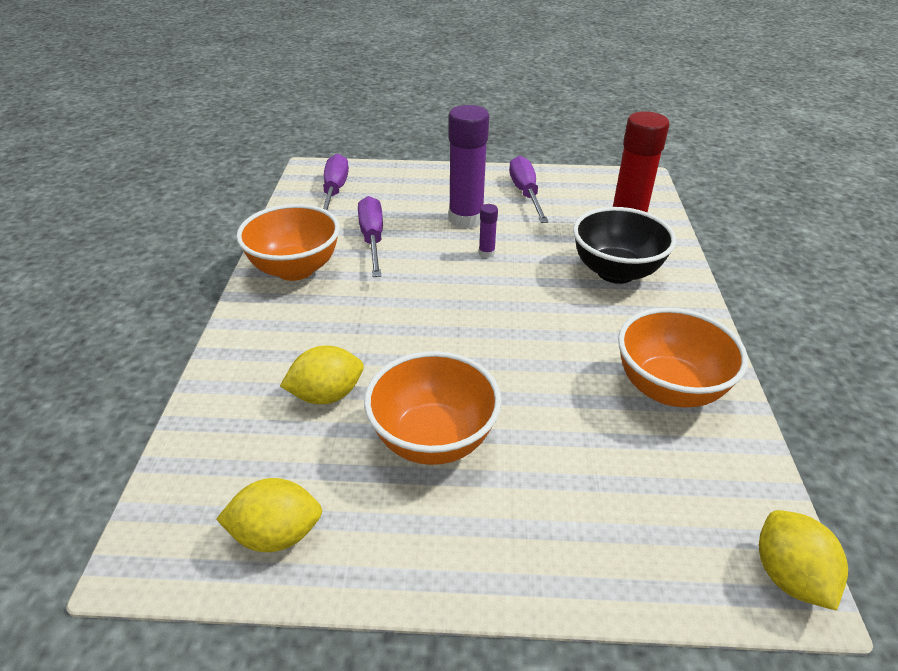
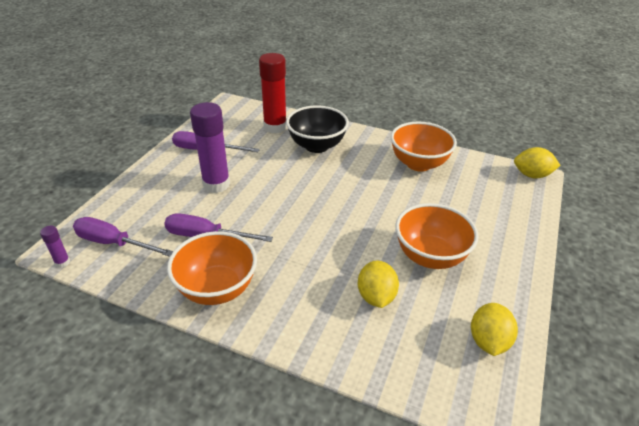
camera: 70 degrees left, 0 degrees up
purple glue stick [479,204,498,258] -> purple glue stick moved to [40,226,70,268]

